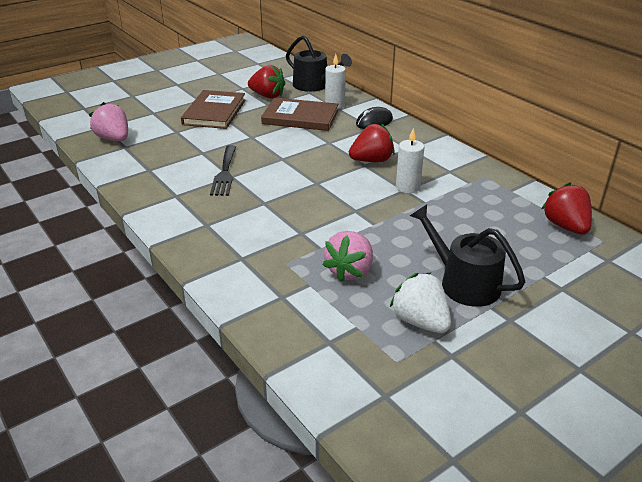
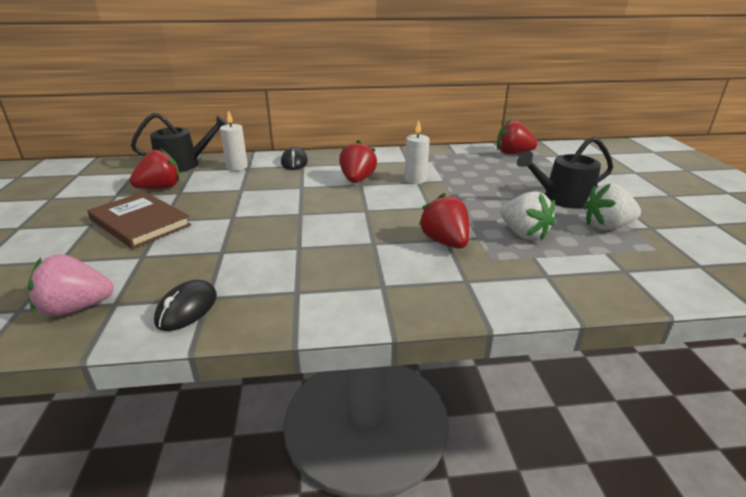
camera: 60 degrees left, 5 degrees down
black fork [210,145,236,196] -> none
brown book [261,98,338,131] -> none
pink strawberry [322,231,373,282] -> white strawberry [500,191,555,241]
none -> black mouse [154,280,217,331]
none -> red strawberry [419,193,470,248]

